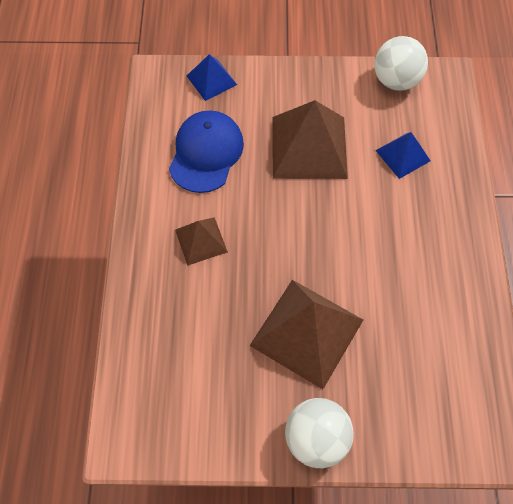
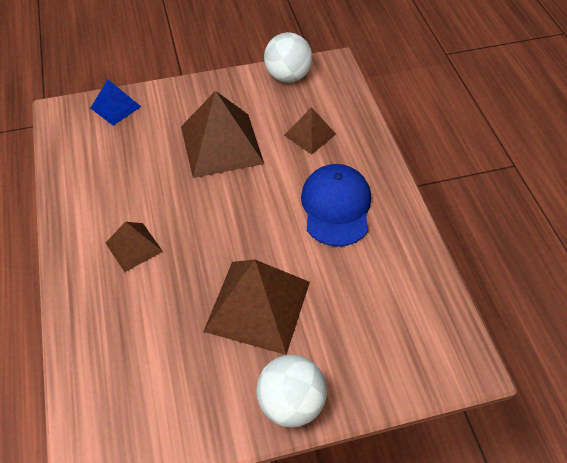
camera: 15 degrees left, 10 degrees down
blue cap [169,111,244,193] -> blue cap moved to [301,164,371,246]
blue pyramid [375,132,431,179] -> brown pyramid [284,107,336,154]

